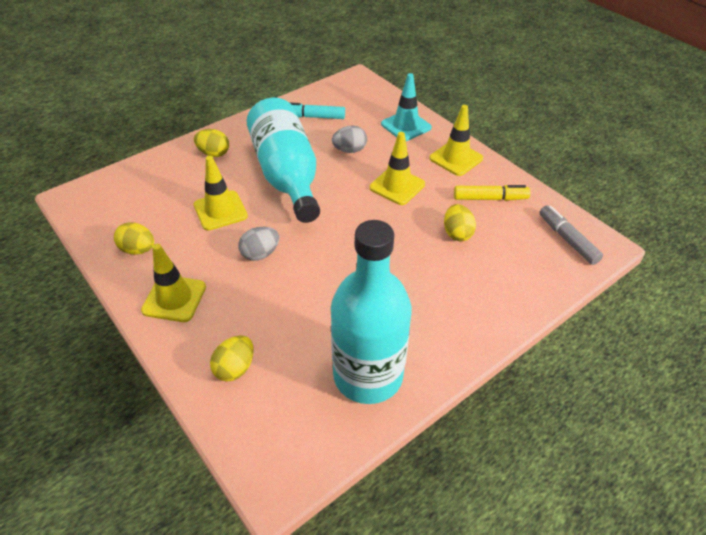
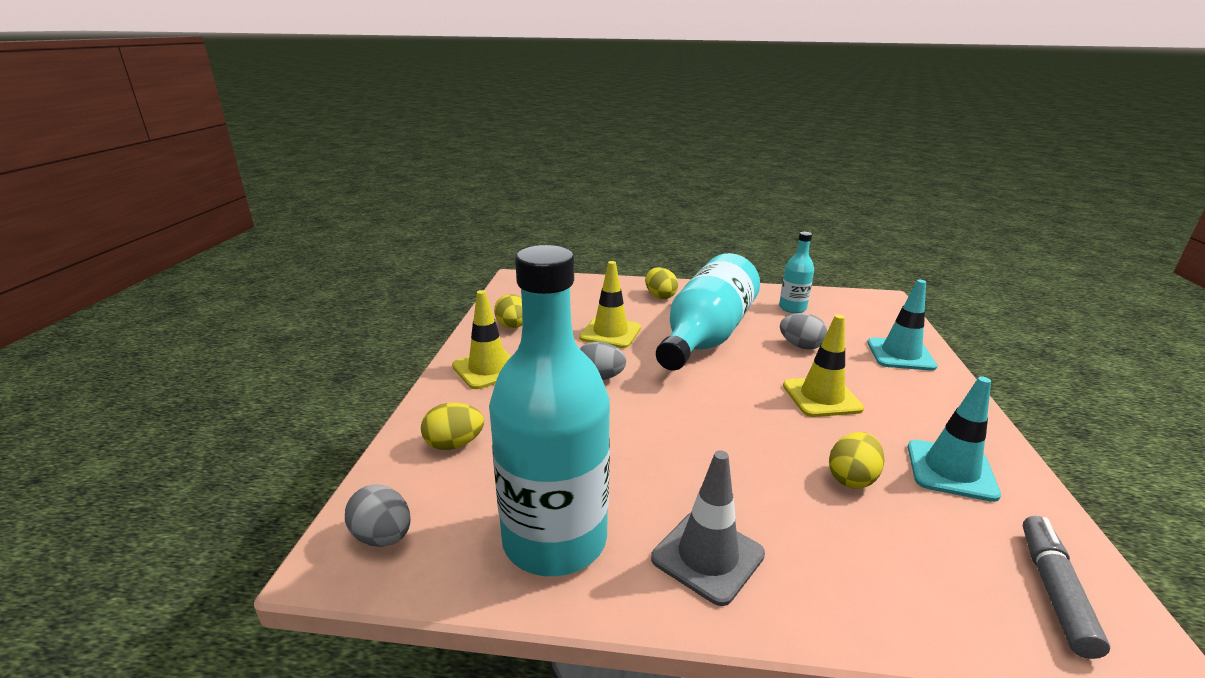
camera: 45 degrees right, 20 degrees down
turquoise marker [289,102,345,119] -> turquoise bottle [779,232,814,313]
yellow traffic cone [429,105,483,176] -> none
yellow marker [454,185,531,201] -> turquoise traffic cone [908,376,1001,502]
none -> grey egg [345,484,411,547]
none -> grey traffic cone [651,450,765,606]

